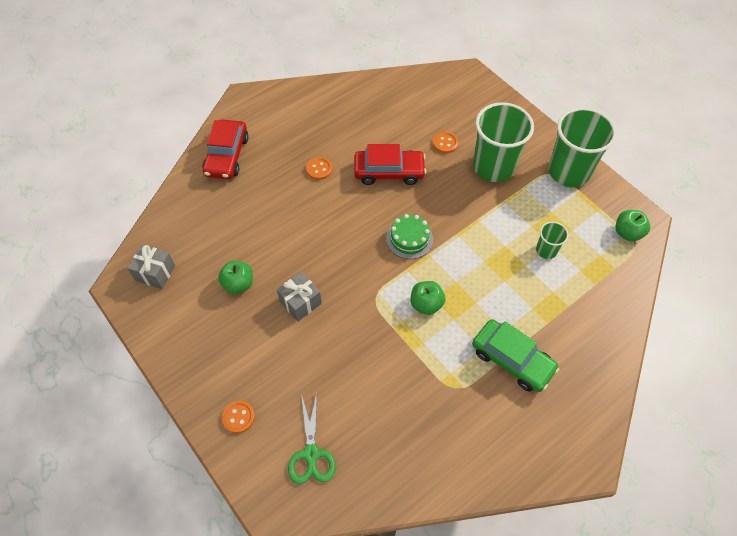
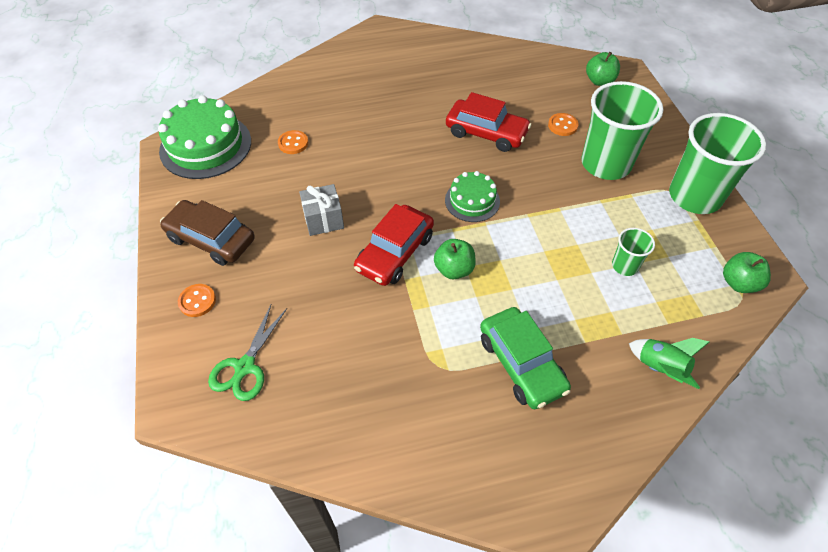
camera: 25 degrees right, 5 degrees down
grey gift [128,244,175,289] -> green cake [158,95,251,179]
red car [202,119,249,179] -> red car moved to [354,204,434,286]
green apple [218,261,253,294] -> green apple moved to [586,52,620,86]
orange button [306,157,332,180] -> orange button moved to [278,130,308,154]
none -> brown car [160,200,255,266]
none -> green rocket [629,338,709,389]

